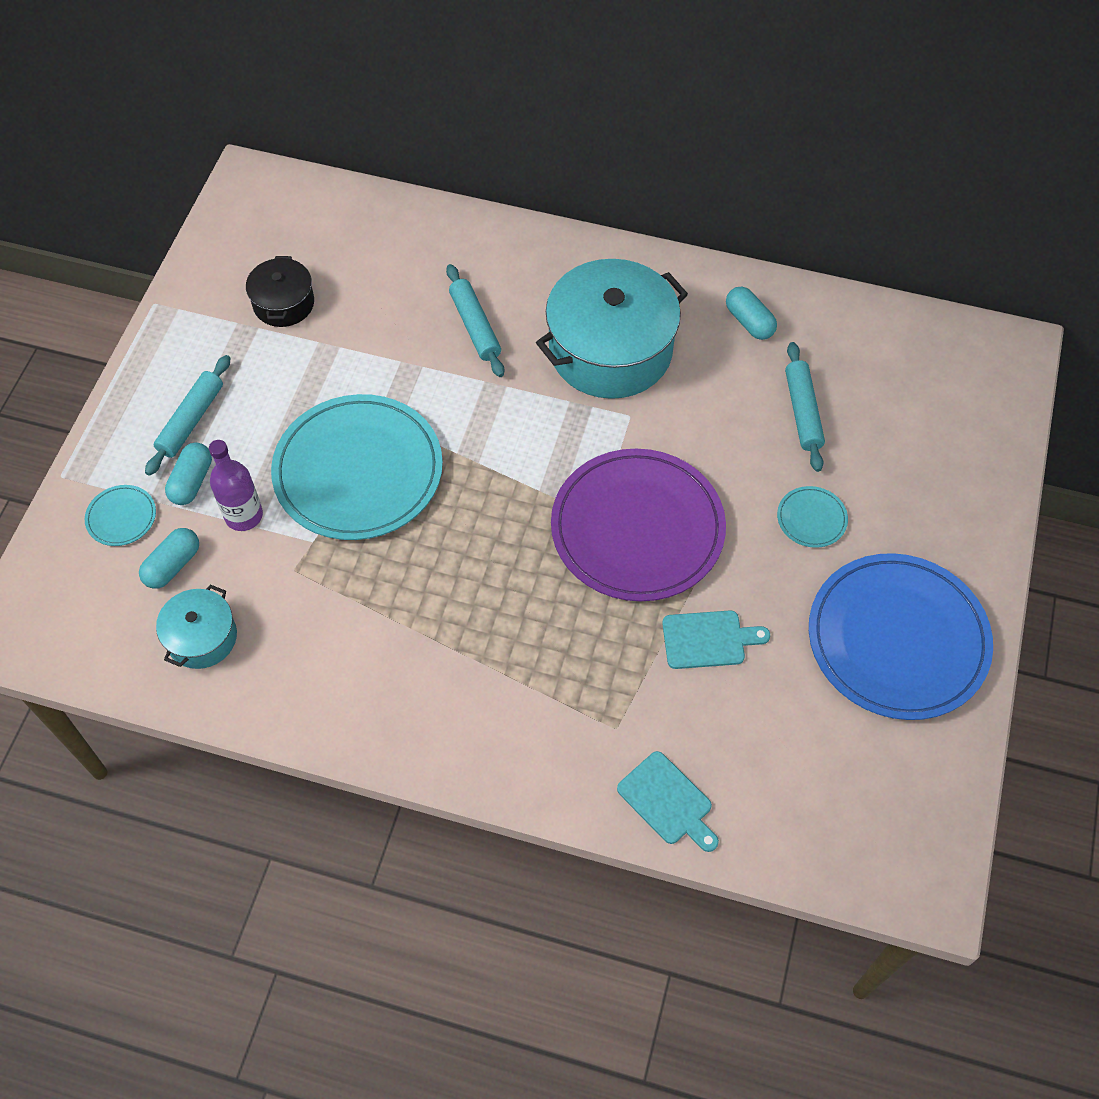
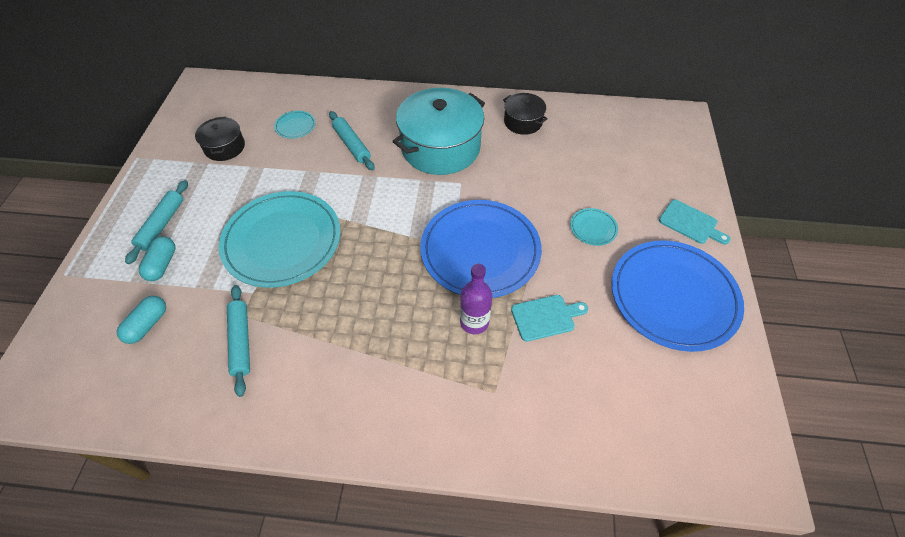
camera: 10 degrees left, 5 degrees down
turquoise plate [85,485,156,546] -> turquoise plate moved to [274,111,316,139]
turquoise pot [156,585,237,669] -> none
purple bottle [209,440,263,531] -> purple bottle moved to [460,264,492,334]
purple plate [551,449,726,601] -> blue plate [420,200,542,298]
turquoise cutting board [617,751,719,852] -> turquoise cutting board moved to [659,199,731,245]
turquoise capsule [726,286,777,340] -> black pot [503,93,548,135]
turquoise rolling pin [785,342,825,472] -> turquoise rolling pin moved to [227,285,250,397]

